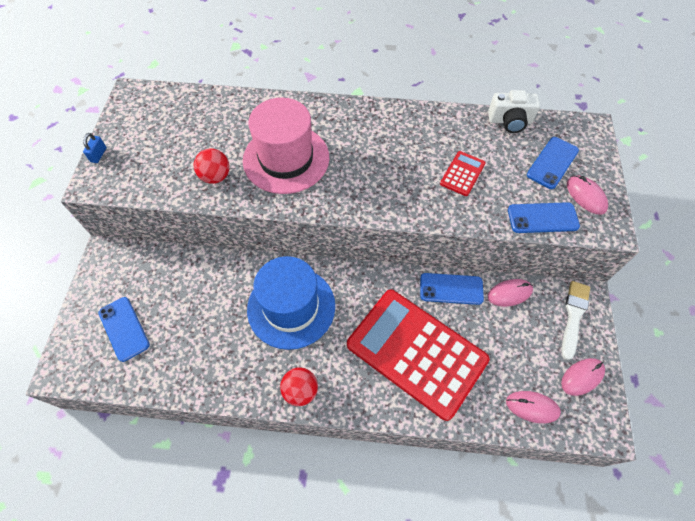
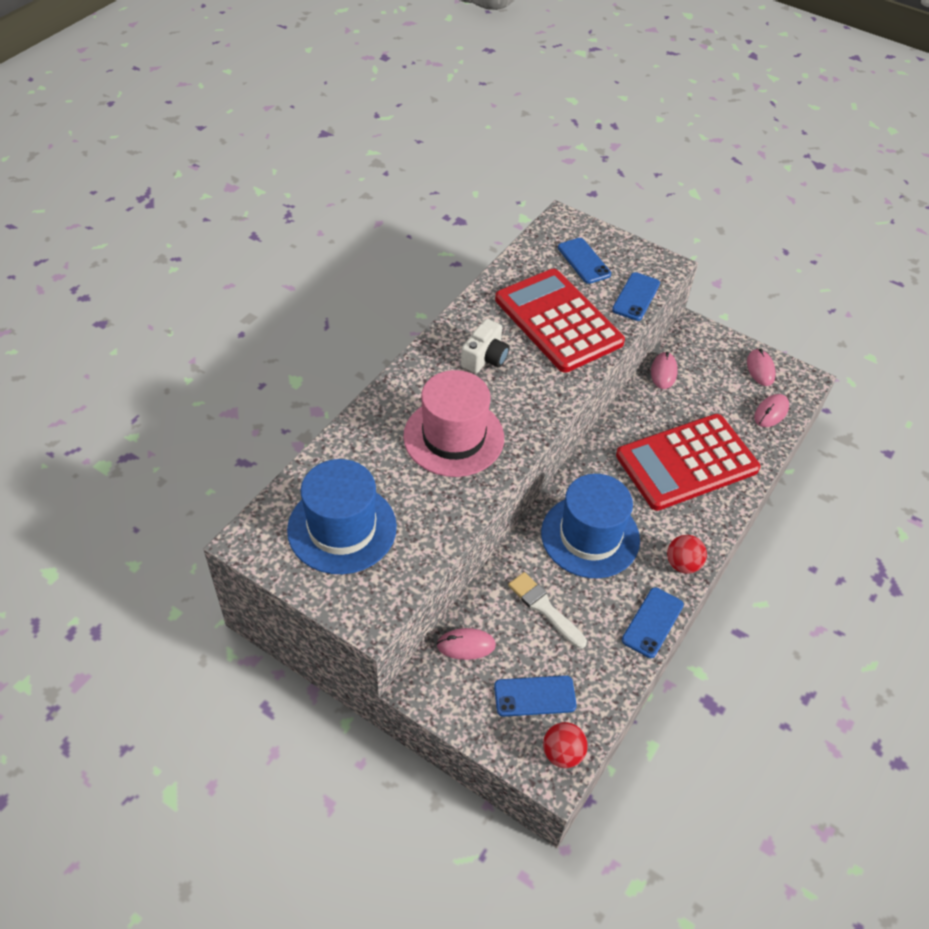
camera: 65 degrees left, 10 degrees down
blue padlock [83,133,107,163] -> none
red ball [193,148,230,184] -> red ball moved to [543,722,588,768]
blue phone [420,273,484,305] -> blue phone moved to [622,587,684,658]
red calculator [440,151,486,196] -> red calculator [495,269,625,373], size x2.48
white camera [488,90,540,133] -> white camera moved to [461,319,509,373]
white brush [561,281,590,360] -> white brush moved to [508,572,587,648]
pink mouse [567,175,608,215] -> pink mouse moved to [437,628,496,660]
none -> blue hat [287,459,397,574]

